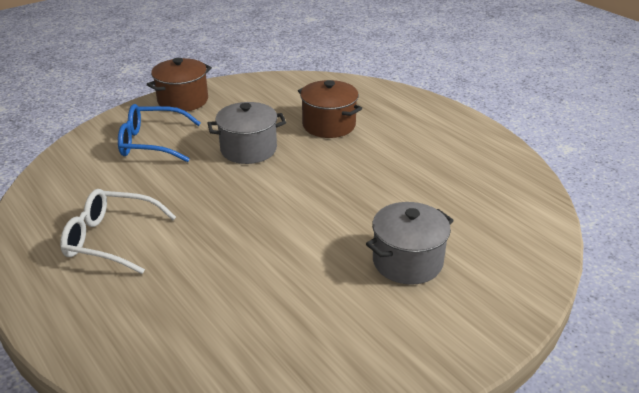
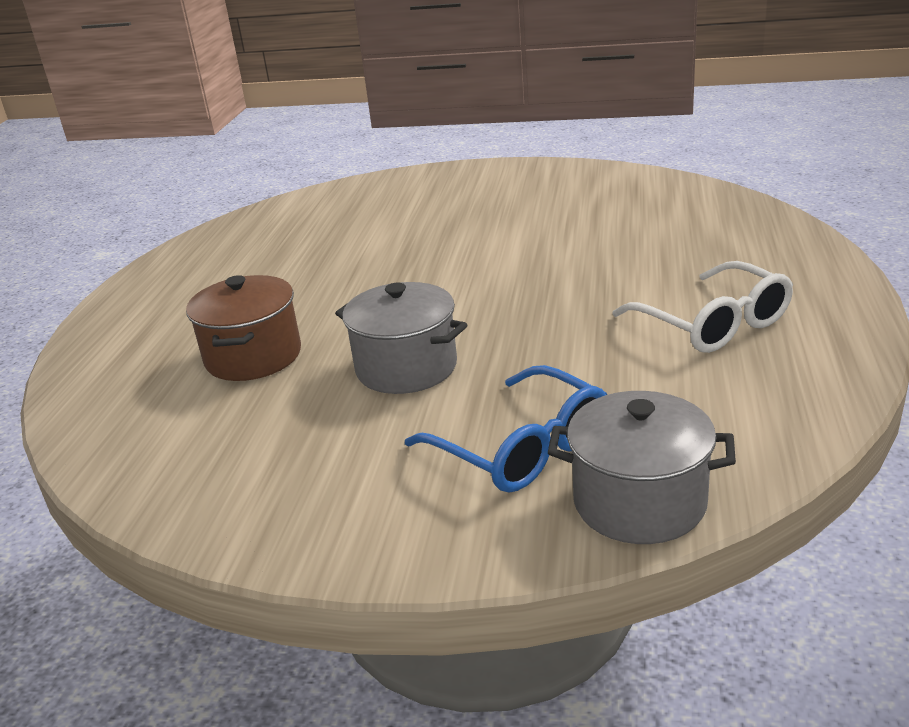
camera: 130 degrees left, 5 degrees down
brown pot [147,58,212,112] -> none
grey pot [366,202,454,285] -> grey pot moved to [548,391,736,544]

